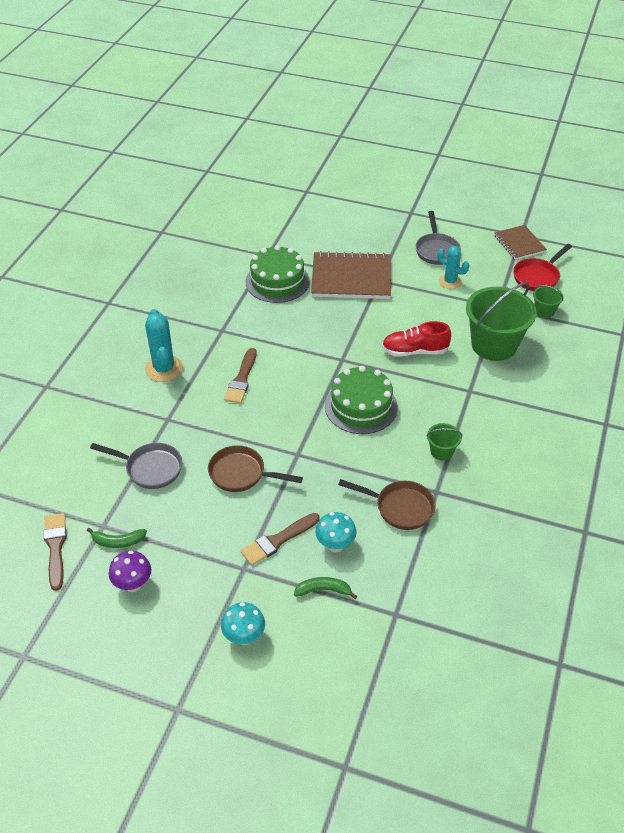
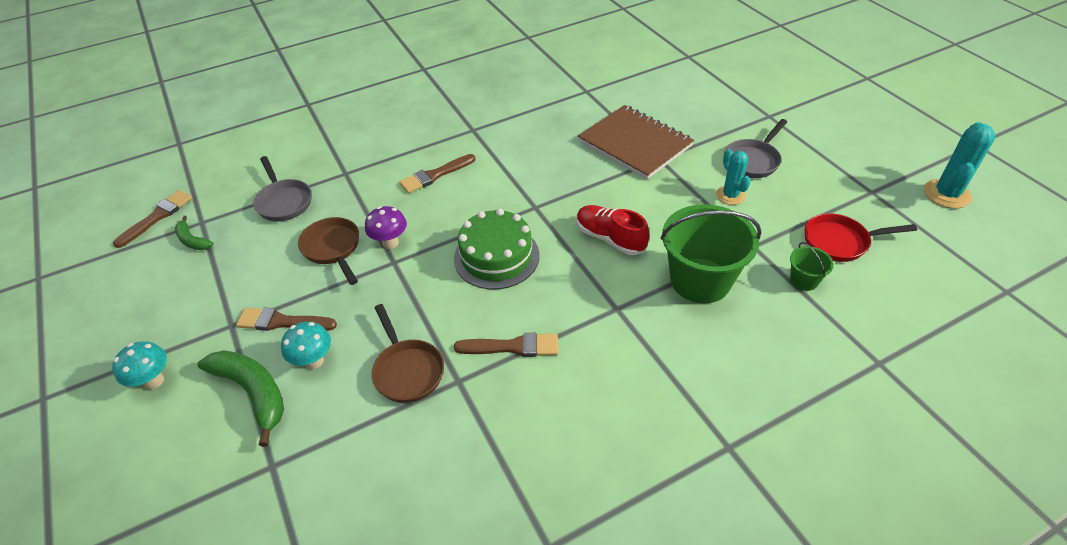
camera: 45 degrees right, 0 degrees up
purple mushroom [109,551,151,592] -> purple mushroom moved to [365,206,407,249]
turquoise cactus [145,309,183,382] -> turquoise cactus moved to [924,122,996,209]
green cake [246,245,310,303] -> none
green banana [294,577,357,599] -> green banana [197,350,284,447], size x1.81
green bucket [426,423,462,460] -> brown brush [454,333,558,357]
brown notebook [494,225,547,260] -> none

